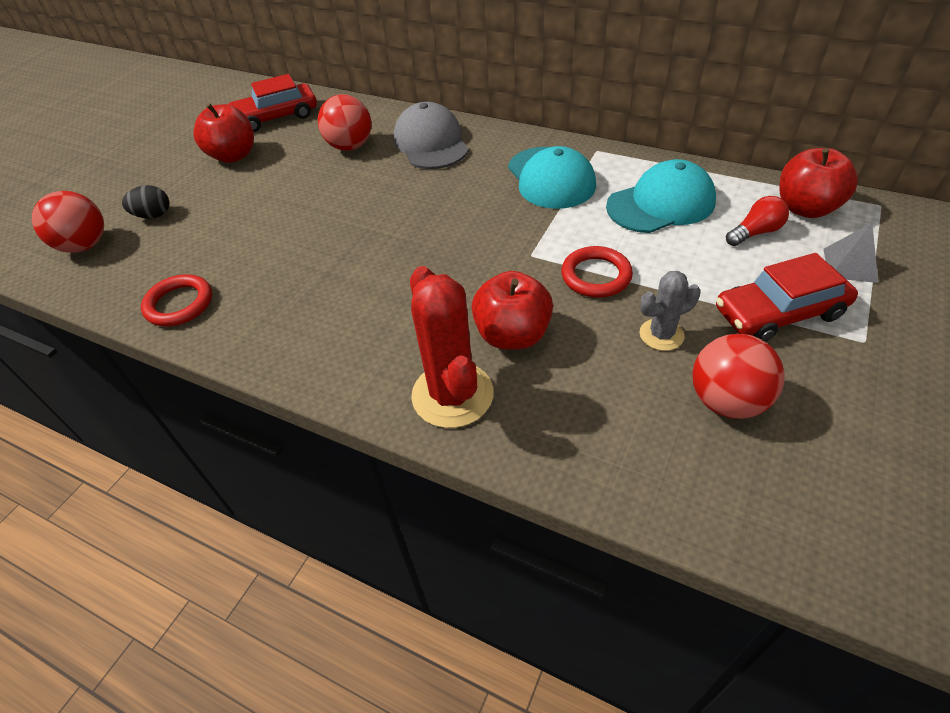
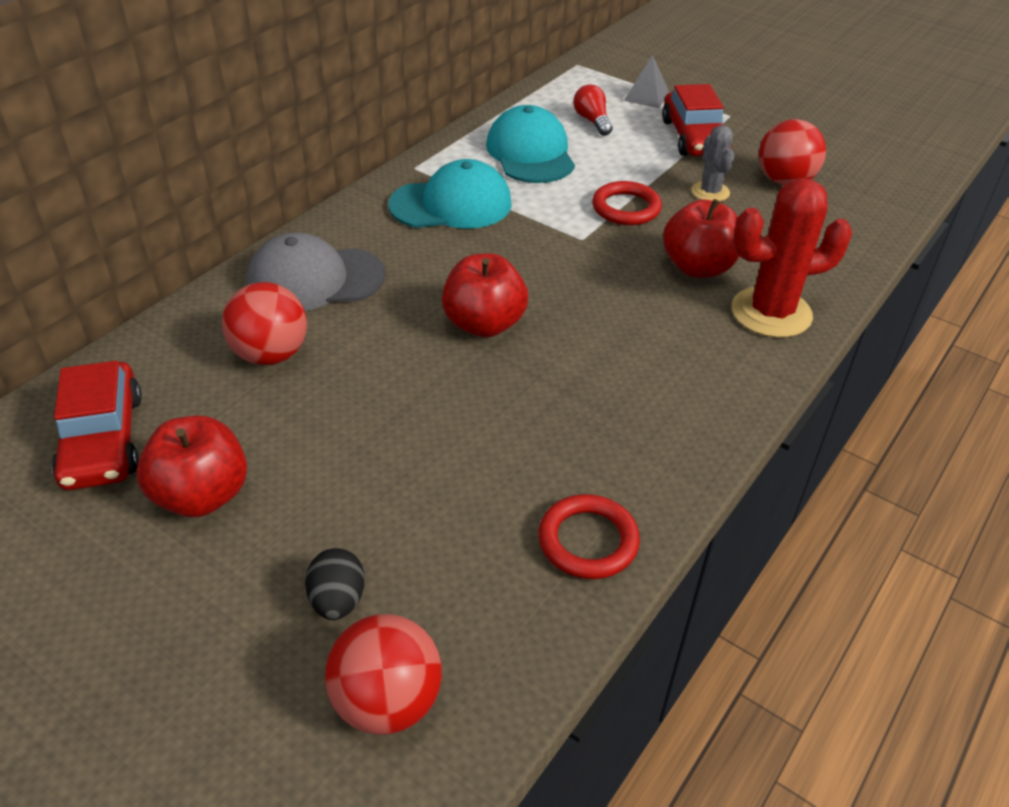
camera: 85 degrees left, 5 degrees down
red apple [779,148,858,218] -> red apple moved to [442,253,528,338]

